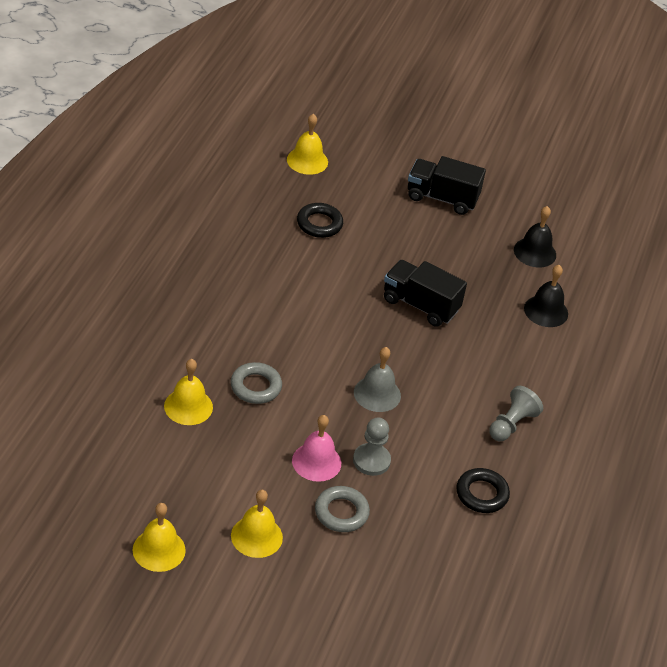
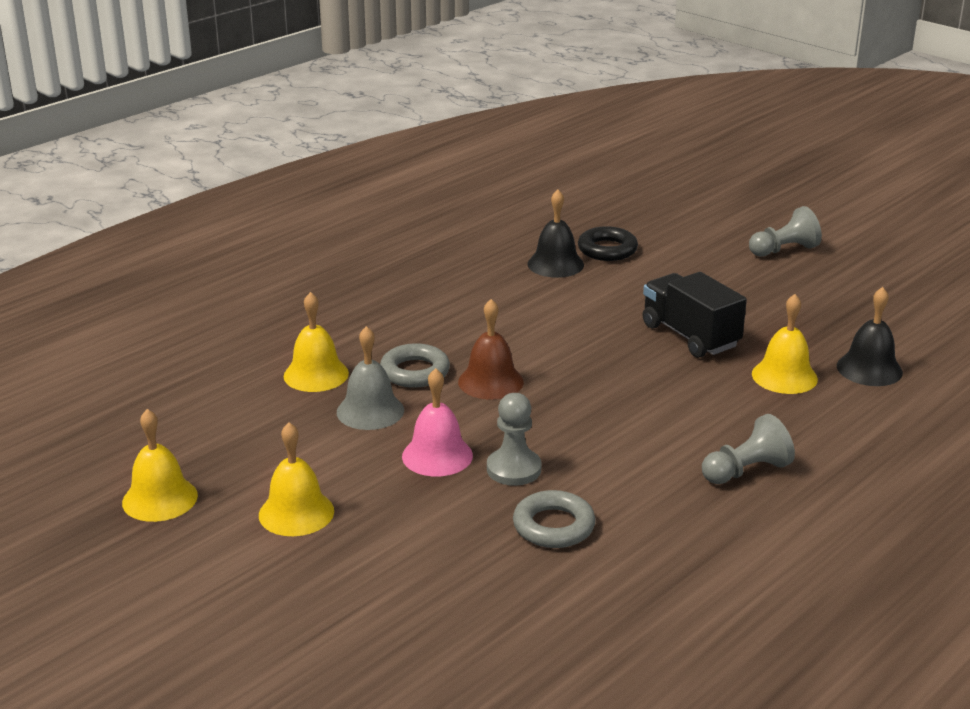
camera: 30 degrees right, 15 degrees down
yellow bell [287,114,328,175] -> yellow bell moved to [752,294,818,394]
grey ring [315,486,370,532] -> grey ring moved to [513,490,596,548]
grey bell [354,347,401,412] -> grey bell moved to [337,326,404,430]
black truck [408,156,486,215] -> grey pawn [749,206,822,257]
black ring [456,468,510,513] -> none
black bell [514,206,556,267] -> black bell moved to [527,190,584,278]
none -> brown bell [458,299,524,399]

